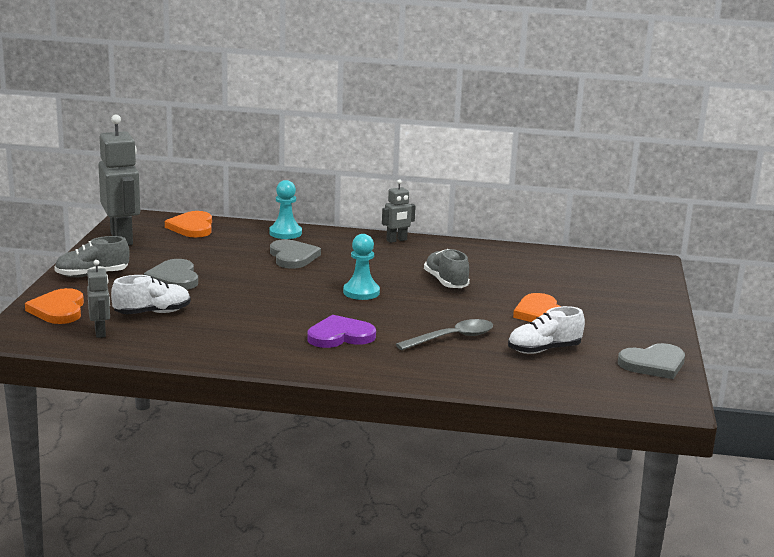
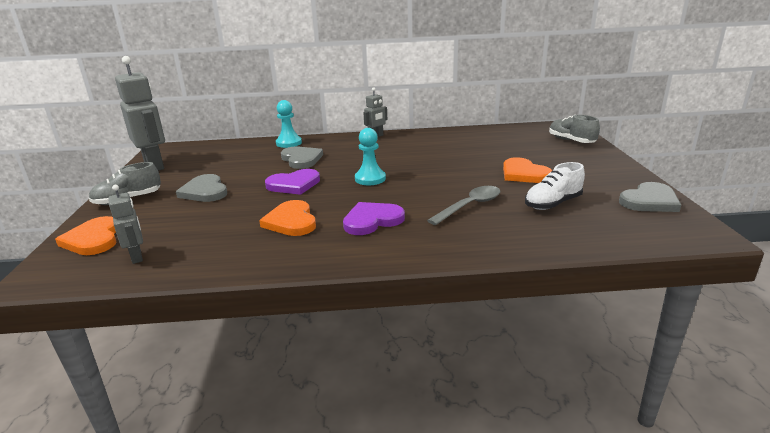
camera: 10 degrees left, 5 degrees up
white shoe [111,275,191,314] -> none
orange heart [165,211,212,238] -> orange heart moved to [259,200,316,236]
grey shoe [424,249,470,288] -> grey shoe moved to [549,115,600,143]
none -> purple heart [265,169,320,195]

